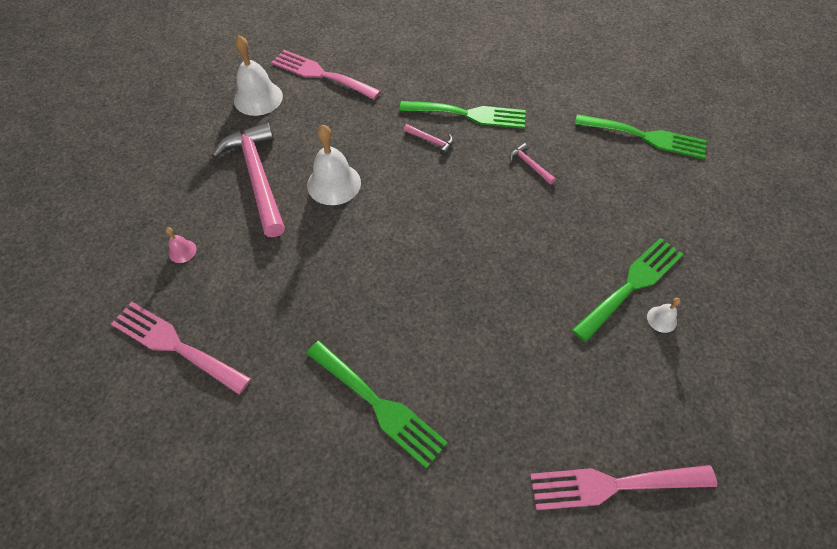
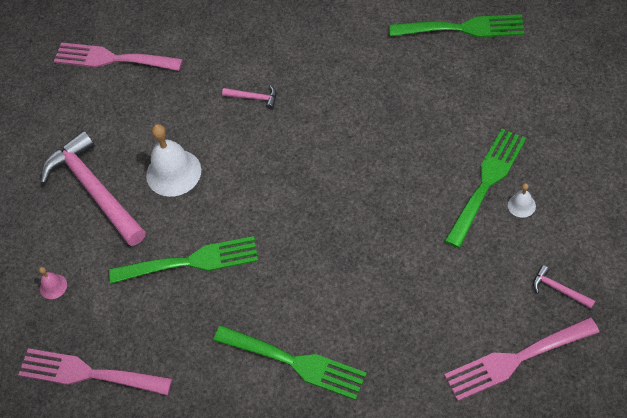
camera: 10 degrees left, 0 degrees up
white bell [234,35,283,116] -> none
green fork [399,101,526,129] -> green fork moved to [109,236,258,284]
pink hammer [509,143,556,185] -> pink hammer moved to [533,265,595,309]

